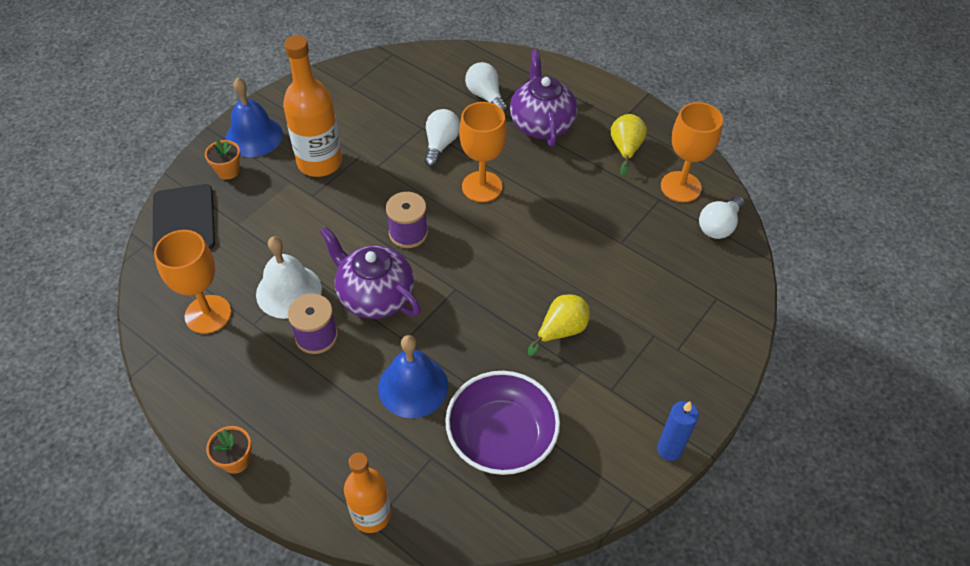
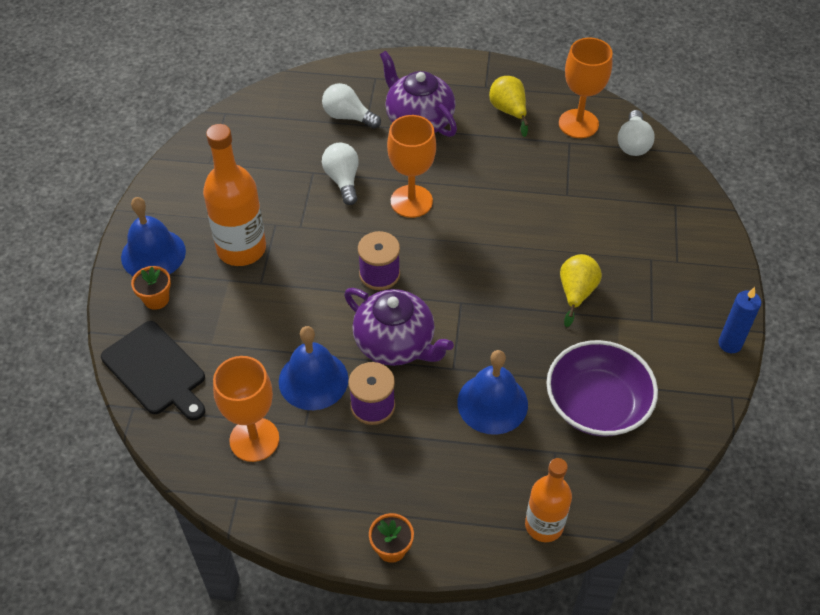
camera: 30 degrees left, 0 degrees up
white bell [256,236,322,319] -> blue bell [279,326,348,410]
purple teapot [320,227,421,319] -> purple teapot turned 150 degrees counterclockwise [344,288,454,366]

